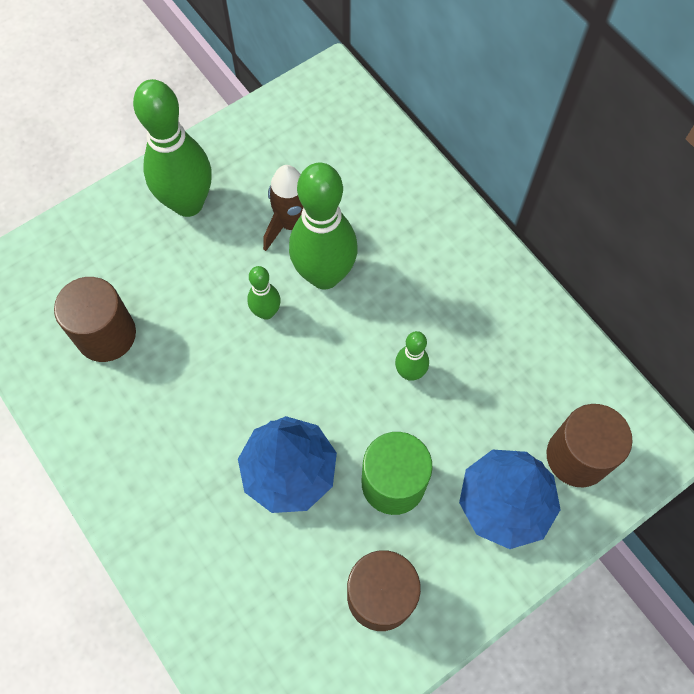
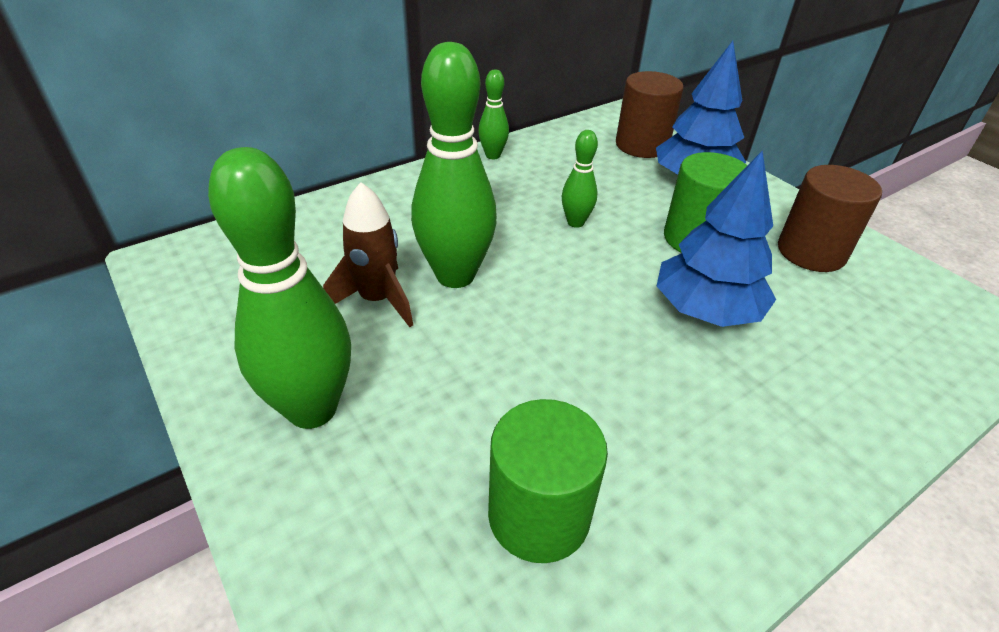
camera: 90 degrees left, 25 degrees down
brown cylinder [54,277,136,362] -> green cylinder [488,399,608,563]
green bowling pin [247,266,281,320] -> green bowling pin moved to [478,69,509,159]

